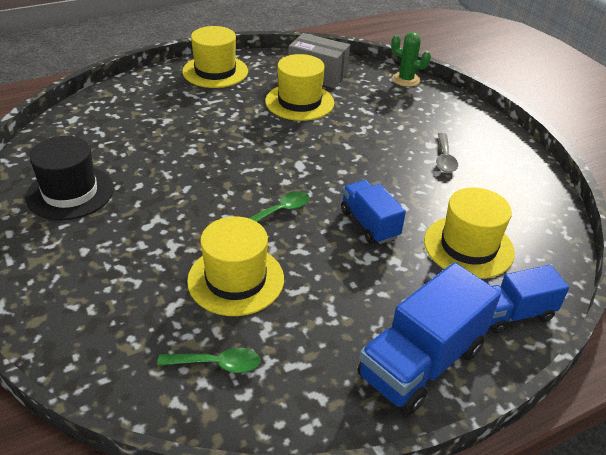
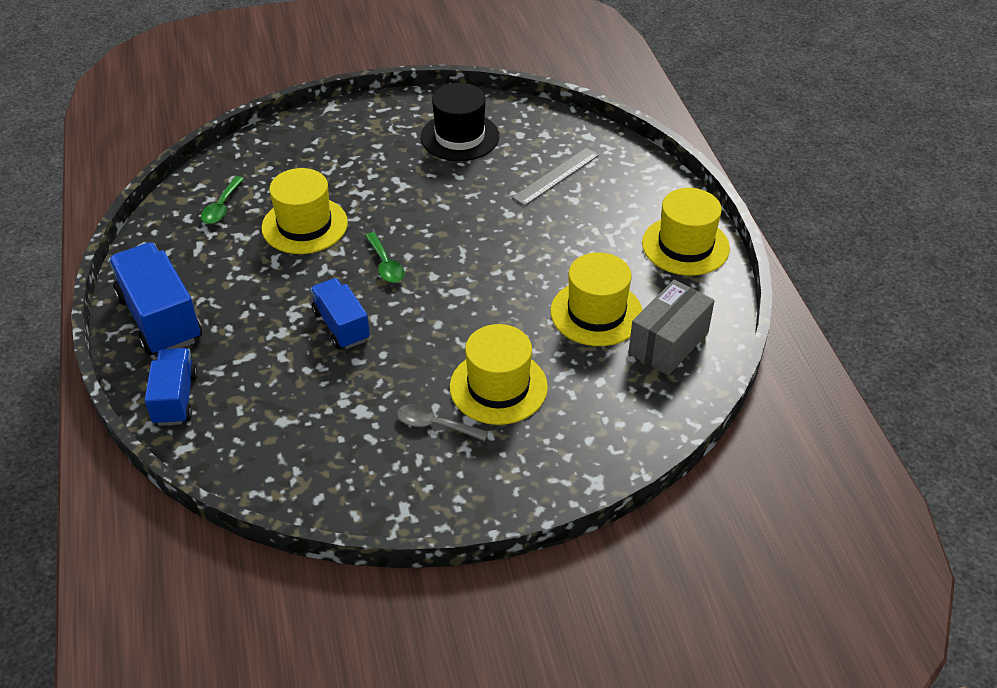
camera: 105 degrees right, 5 degrees up
blue truck [341,180,406,244] -> blue truck turned 105 degrees counterclockwise [310,278,370,349]
green cactus [391,32,431,87] -> none
yellow hat [424,187,515,279] -> yellow hat moved to [450,324,548,425]
none -> grey ruler [512,148,599,206]

